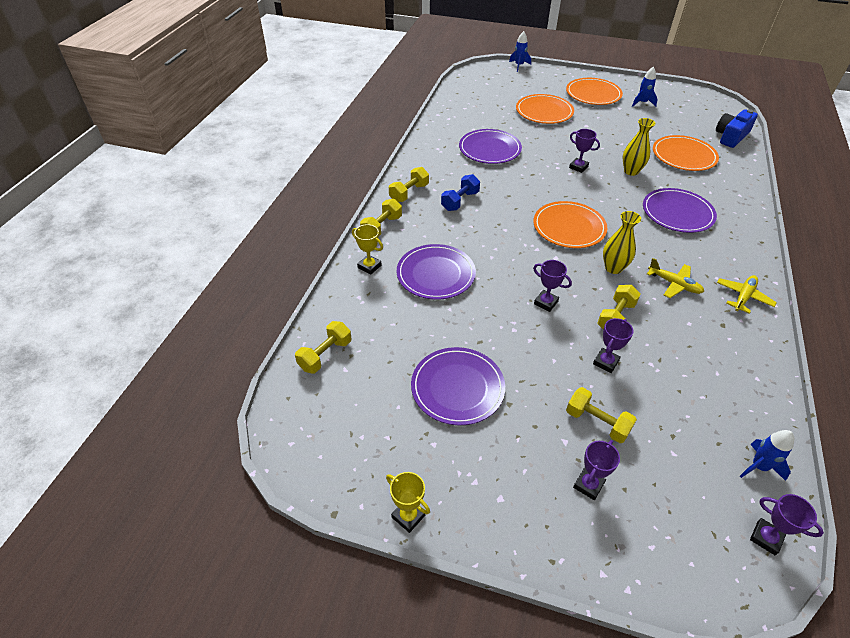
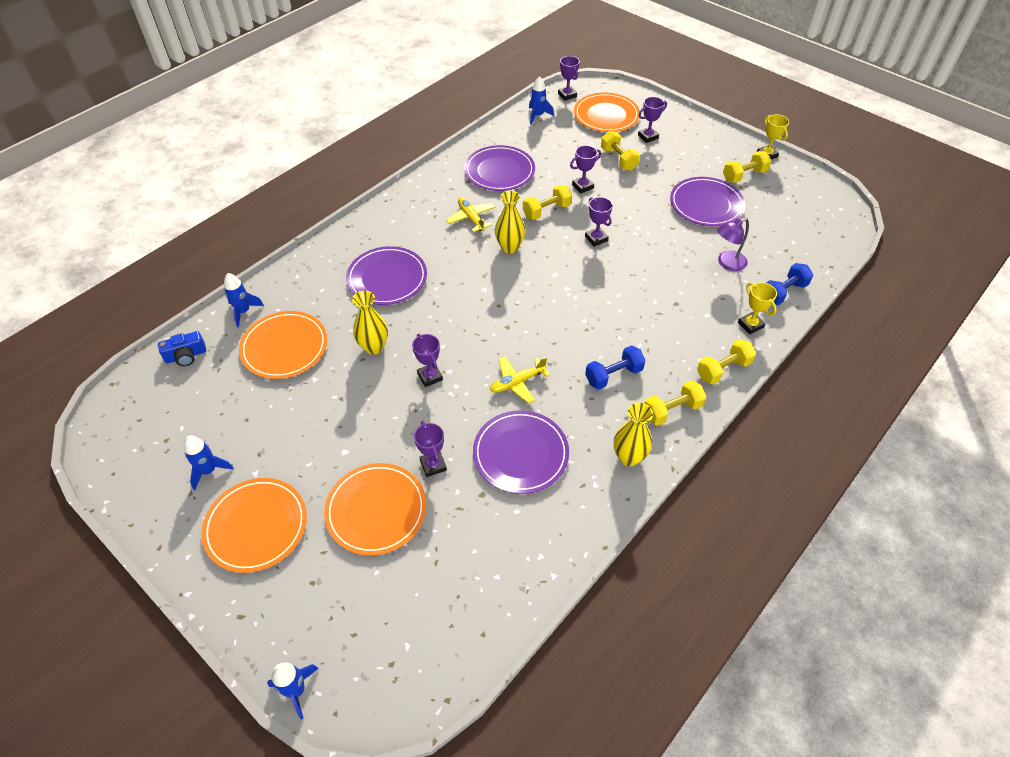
camera: 155 degrees left, 5 degrees up
yellow dumbbell [295,321,351,373] -> yellow dumbbell moved to [723,151,771,183]
purple plate [397,244,476,300] -> purple plate moved to [464,145,535,191]
orange plate [533,201,607,248] -> orange plate moved to [574,92,640,132]
blue camera [716,109,758,148] -> blue camera [158,331,206,366], size x0.67
yellow plane [717,275,777,314] -> yellow plane moved to [490,356,550,403]
none -> blue rocket [224,273,264,327]
none -> purple trophy [414,421,447,477]
none -> yellow vase [614,403,653,466]
none -> purple lamp [717,218,749,271]
none -> blue dumbbell [766,263,813,305]

